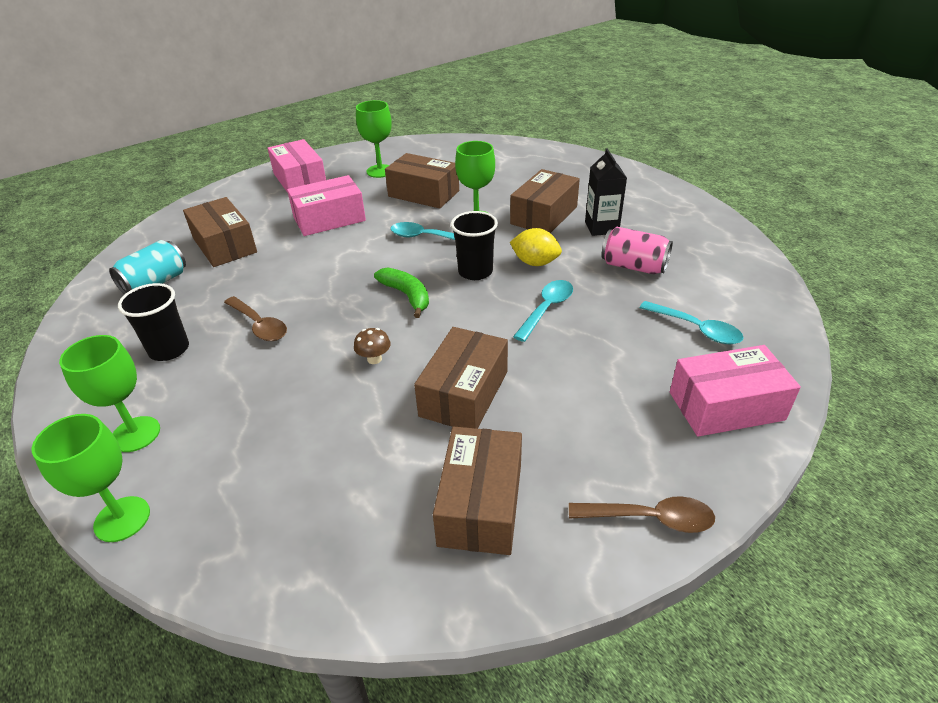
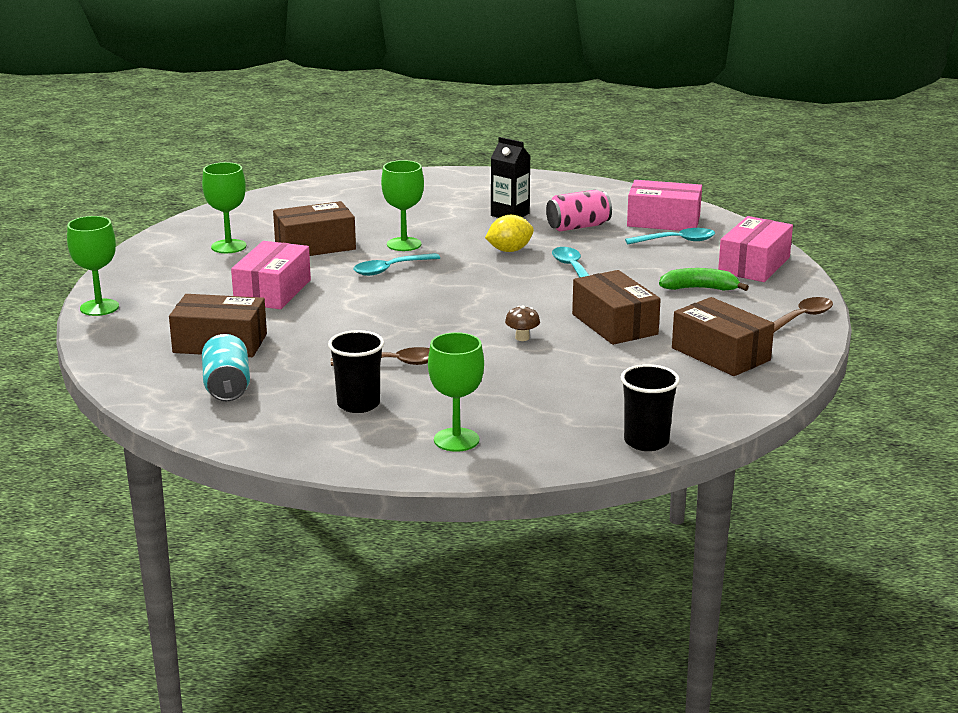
camera: 50 degrees left, 15 degrees down
green goblet [32,414,150,542] -> green goblet moved to [67,216,119,316]
pink box [267,139,326,193] -> pink box moved to [627,180,702,231]
green banana [374,267,429,318] -> green banana moved to [659,268,749,291]
black cup [451,211,498,280] -> black cup moved to [620,364,680,451]
brown box [510,169,580,233] -> none

